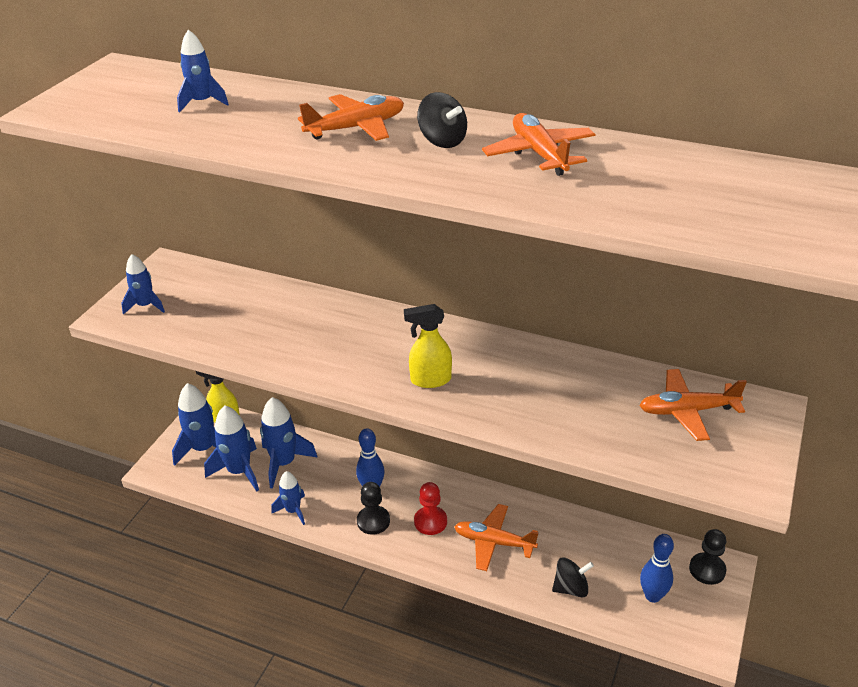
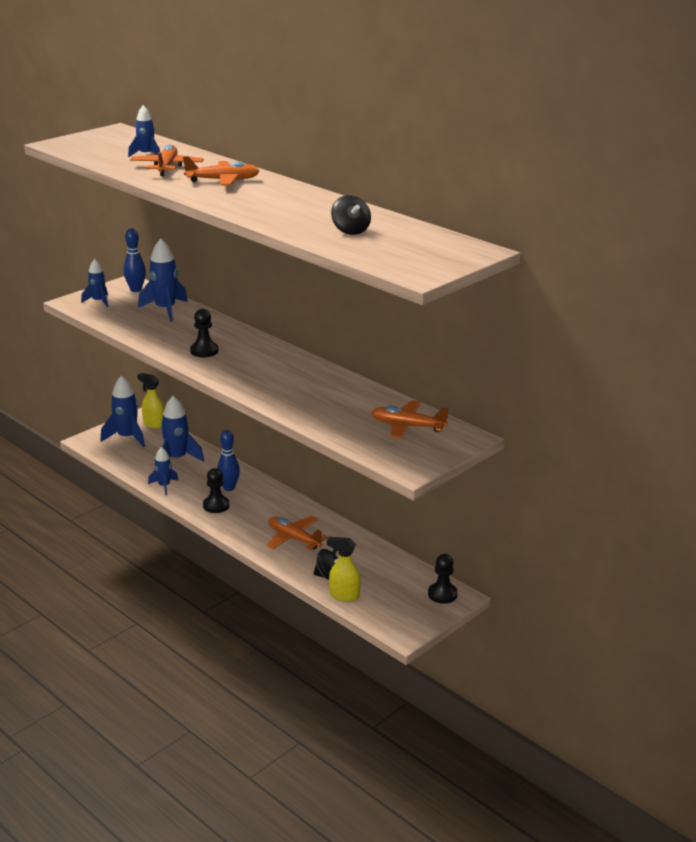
camera: 20 degrees right, 10 degrees down
blue rocket [204,405,259,491] -> blue rocket moved to [138,238,188,321]
yellow spray bottle [404,304,452,388] -> yellow spray bottle moved to [327,537,361,602]
red pawn [414,482,447,535] -> none
black spinning top [417,92,467,148] -> black spinning top moved to [331,195,371,235]
orange plane [482,113,595,176] -> orange plane moved to [130,144,204,176]
blue bowling pin [640,534,674,603] -> blue bowling pin moved to [124,228,146,292]
none -> black pawn [190,309,219,357]

